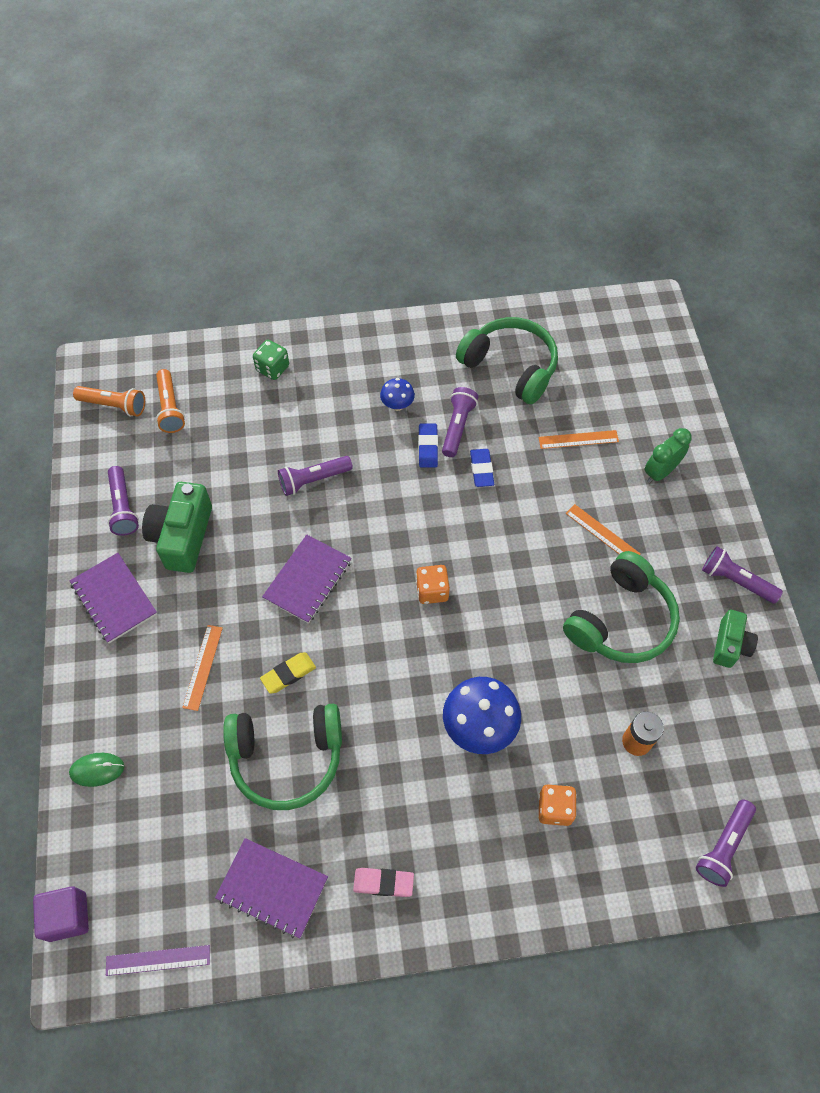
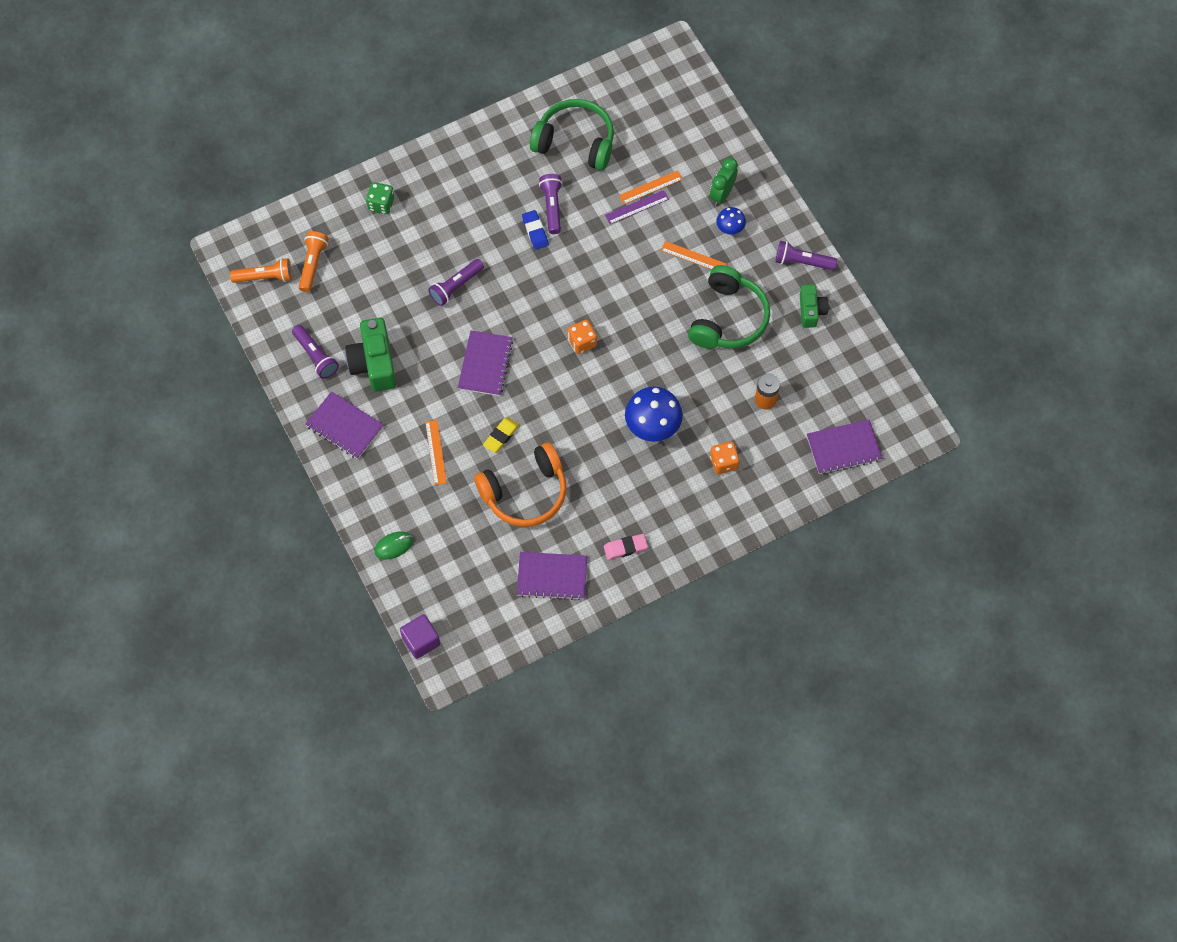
camera: 20 degrees left, 5 degrees up
purple ruler [106,945,210,976] -> purple ruler moved to [605,190,669,224]
orange flashlight [156,369,185,433] -> orange flashlight turned 135 degrees counterclockwise [299,231,328,292]
green headphones [223,704,342,810] -> orange headphones [474,442,567,527]
blue mushroom [380,378,415,411] -> blue mushroom moved to [716,207,746,235]
blue eraser [470,449,494,487] -> none
purple flashlight [696,800,756,887] -> purple notebook [807,419,882,474]

